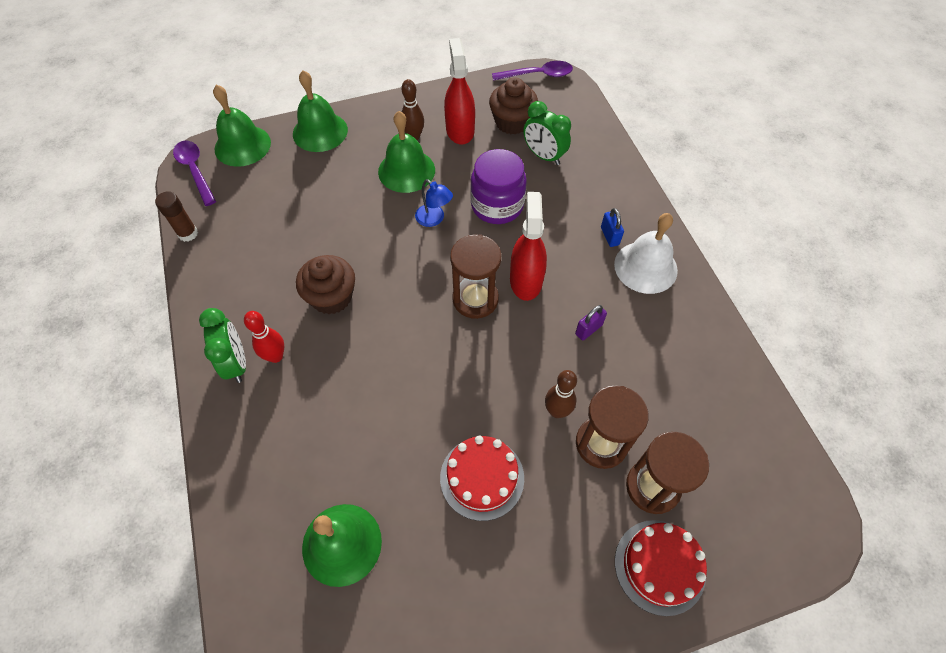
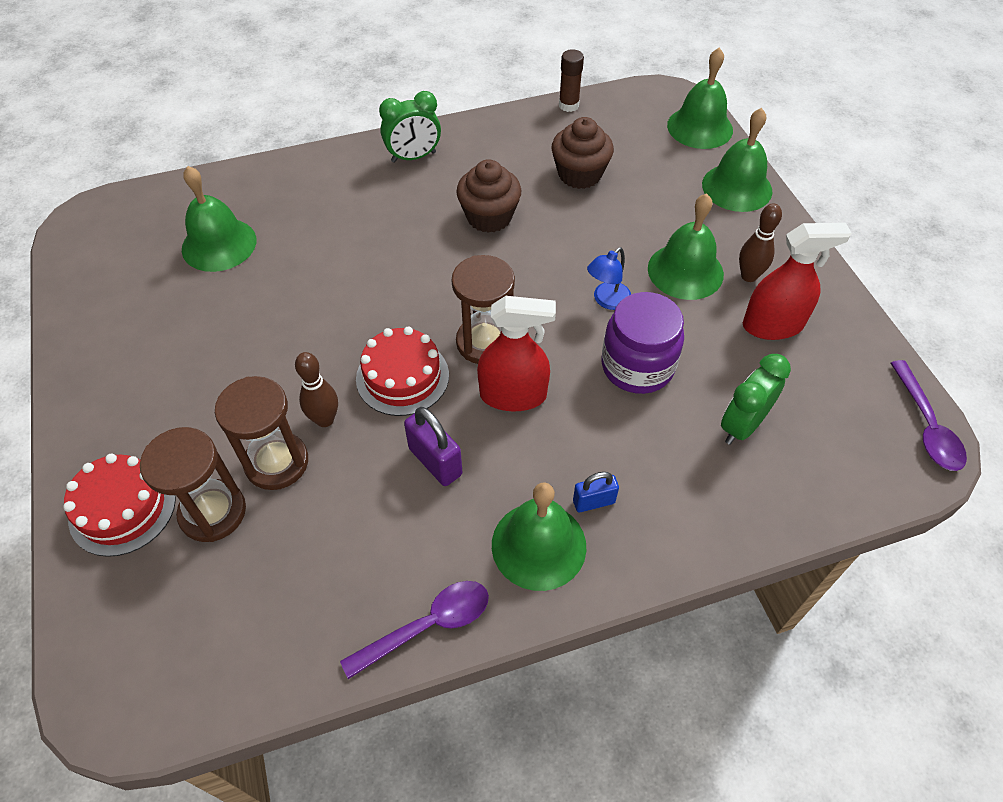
camera: 90 degrees right, 5 degrees down
purple spoon [173,140,216,206] -> purple spoon moved to [340,581,489,679]
red bowling pin [244,311,285,363] -> none
red cake [440,436,524,521] -> red cake moved to [356,327,449,416]
brown cupcake [489,77,538,134] -> brown cupcake moved to [551,117,614,189]
purple padlock [575,305,607,341] -> purple padlock [404,407,462,486], size x1.55
white bell [614,213,678,294] -> green bell [492,482,586,591]

